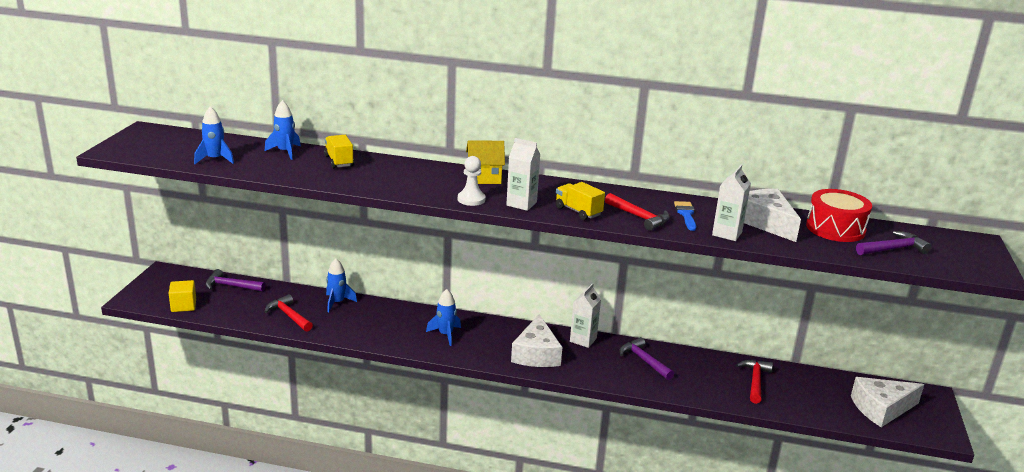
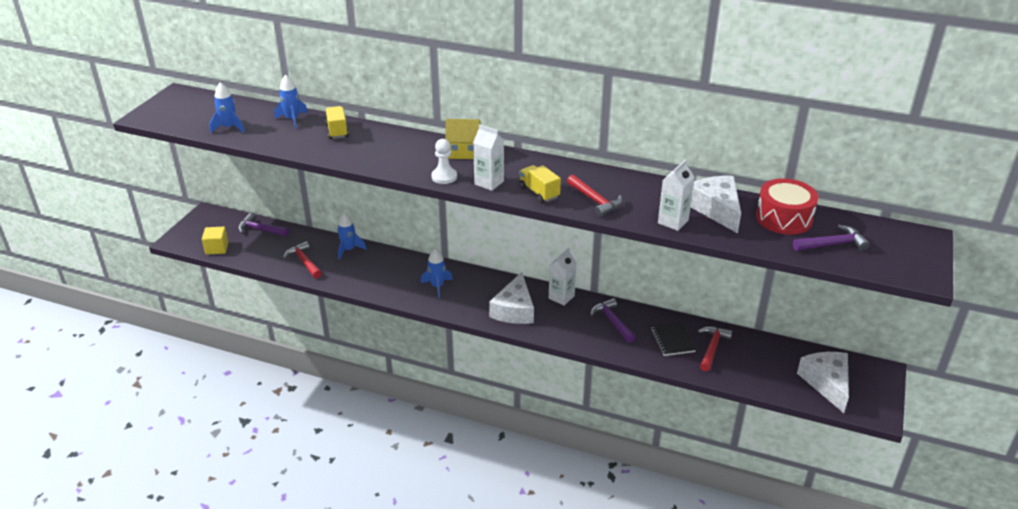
camera: 10 degrees right, 10 degrees up
blue brush [674,201,696,231] -> none
white cheese [851,377,924,427] -> white cheese turned 90 degrees clockwise [797,352,849,413]
none -> black notebook [651,322,696,356]

